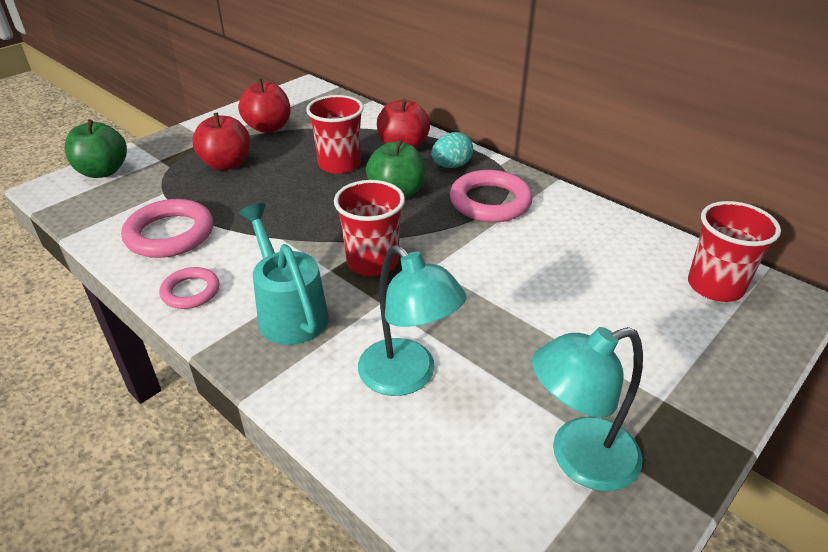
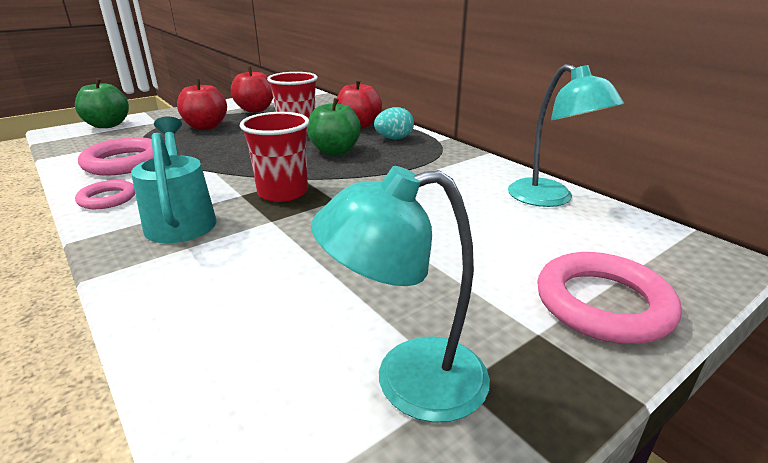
camera: 10 degrees right, 10 degrees down
turquoise lamp [358,245,466,396] -> turquoise lamp moved to [508,64,624,207]
pink ring [450,170,533,222] -> pink ring moved to [537,252,682,344]
red cup [688,201,781,302] -> none

